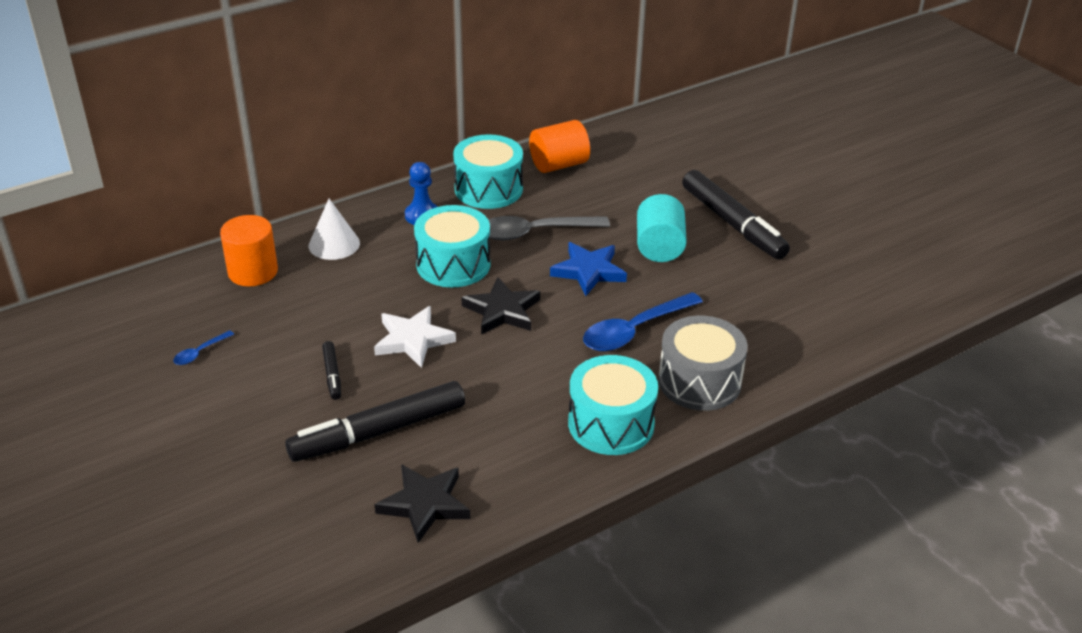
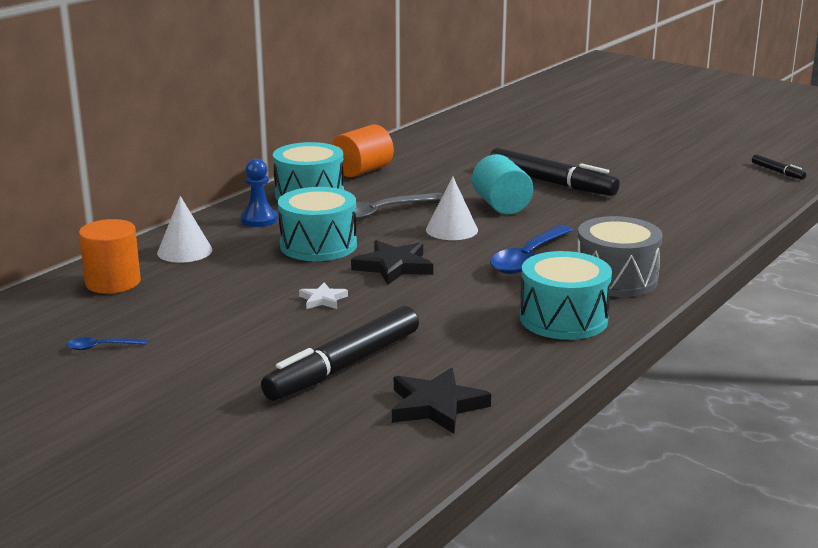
camera: 20 degrees left, 15 degrees down
blue spoon [173,330,234,365] -> blue spoon turned 60 degrees clockwise [66,338,147,350]
black marker [322,341,341,400] -> black marker moved to [752,155,806,180]
white star [374,306,456,368] -> white star [299,282,348,309], size x0.56
blue star [550,242,627,296] -> white cone [426,177,478,240]

